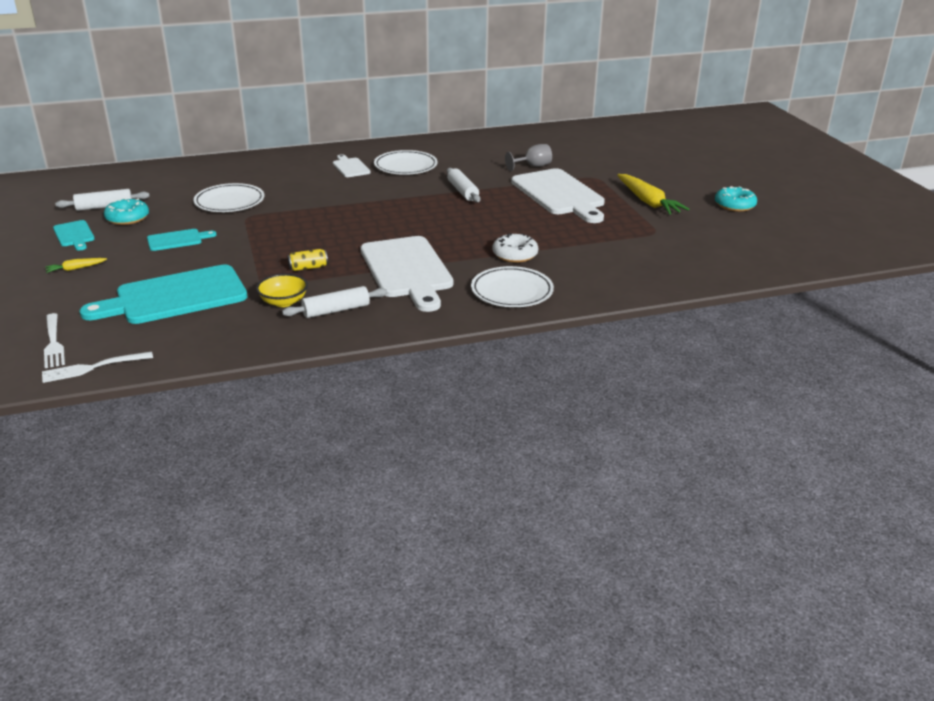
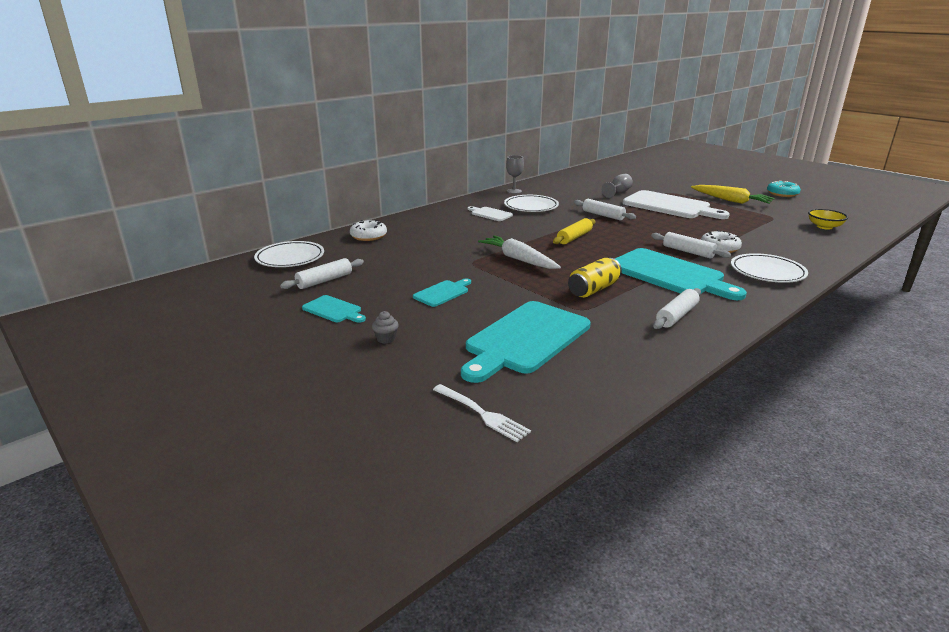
camera: 25 degrees left, 5 degrees down
white fork [42,351,153,383] -> none
yellow carrot [45,258,107,273] -> grey cupcake [372,311,399,344]
turquoise donut [104,198,149,225] -> none
white plate [193,183,264,212] -> white plate moved to [254,241,324,267]
yellow bowl [256,274,308,307] -> yellow bowl moved to [808,209,848,230]
yellow can [288,249,328,271] -> yellow can [568,258,622,298], size x1.61
white cutting board [361,236,453,312] -> turquoise cutting board [615,248,747,300]
none -> white donut [350,220,387,241]
none -> white carrot [478,236,561,269]
none -> grey goblet [506,155,524,194]
none -> yellow rolling pin [553,218,595,244]
none -> white rolling pin [651,232,731,259]

